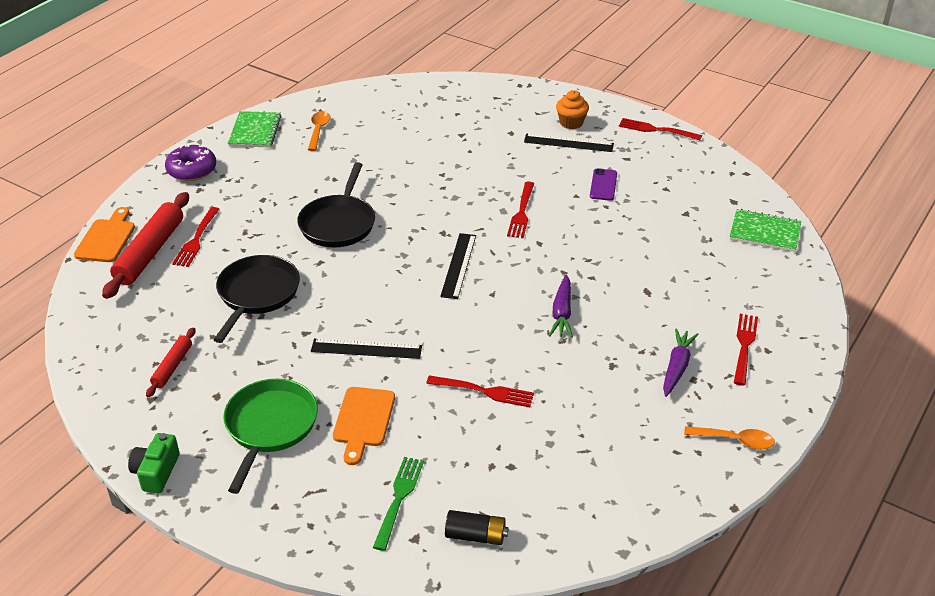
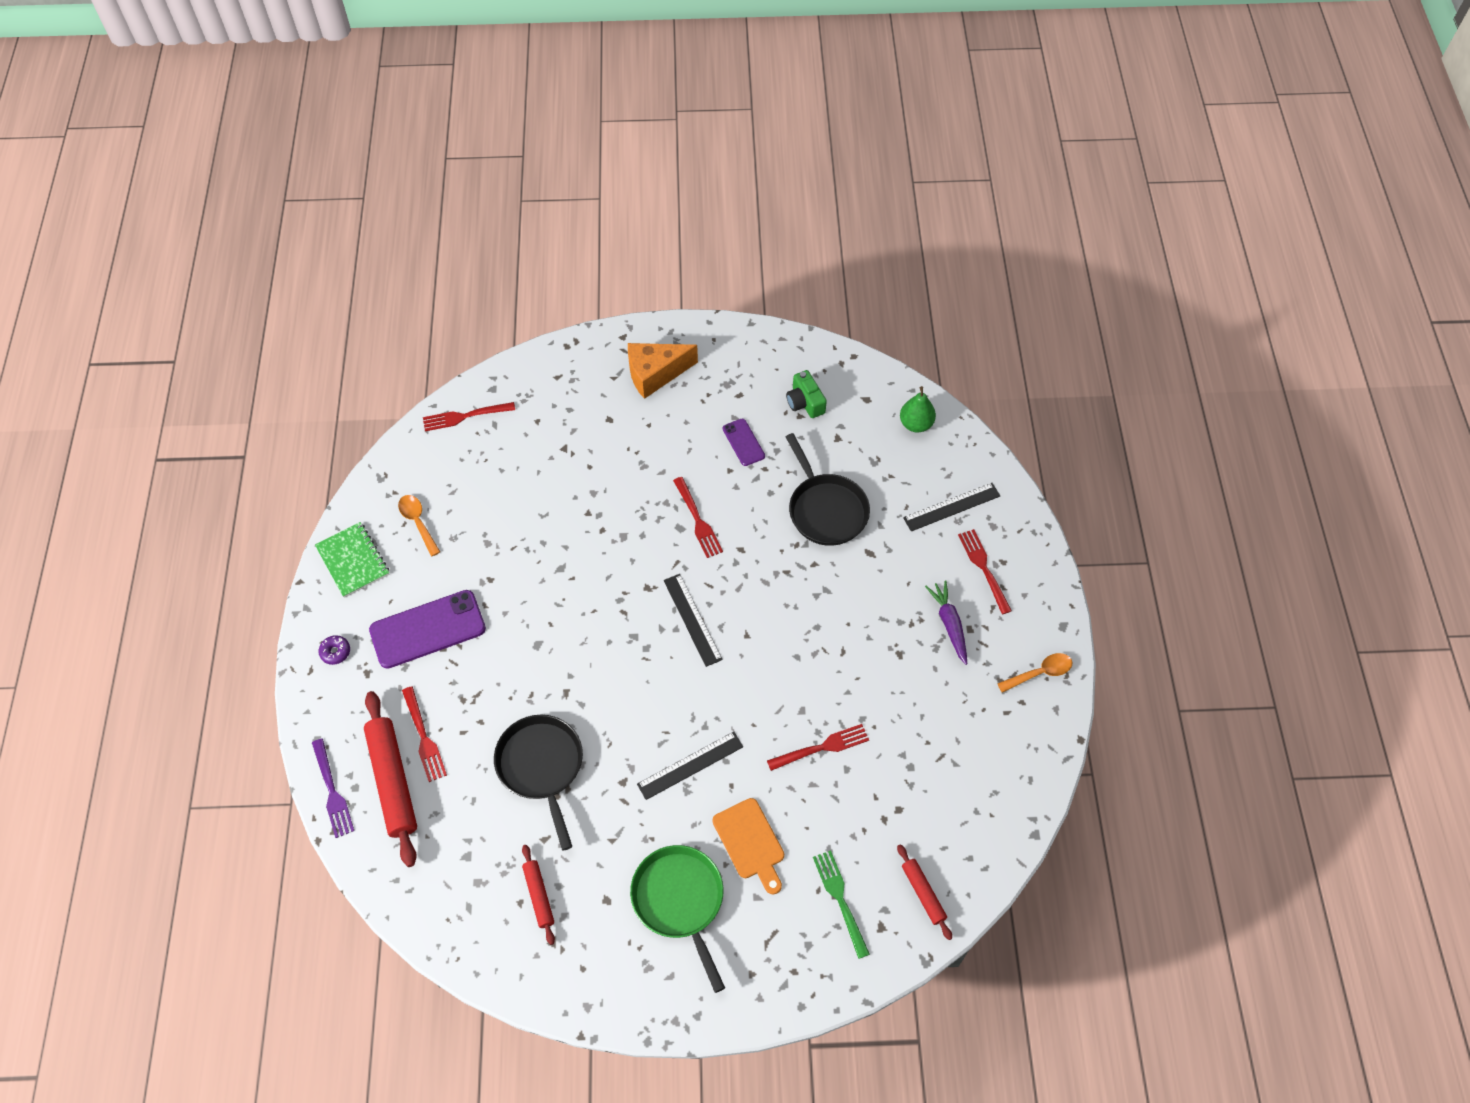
camera: 35 degrees left, 20 degrees up
orange cutting board [74,207,135,262] -> purple fork [312,738,354,838]
green camera [128,433,180,493] -> green camera moved to [786,370,827,418]
purple donut [165,144,216,181] -> purple donut [318,635,350,665], size x0.53
black pan [297,162,375,248] -> black pan moved to [786,433,870,546]
black battery [445,510,509,545] -> red rolling pin [897,844,952,940]
black ruler [524,134,614,152] -> black ruler moved to [903,483,1000,531]
purple carrot [549,275,573,338] -> none
orange cupcake [556,90,589,129] -> orange cheese [628,343,698,399]
red fork [619,118,702,140] -> red fork moved to [423,402,515,431]
green notebook [730,209,801,252] -> green pear [900,386,936,433]
none -> purple phone [369,590,486,669]

